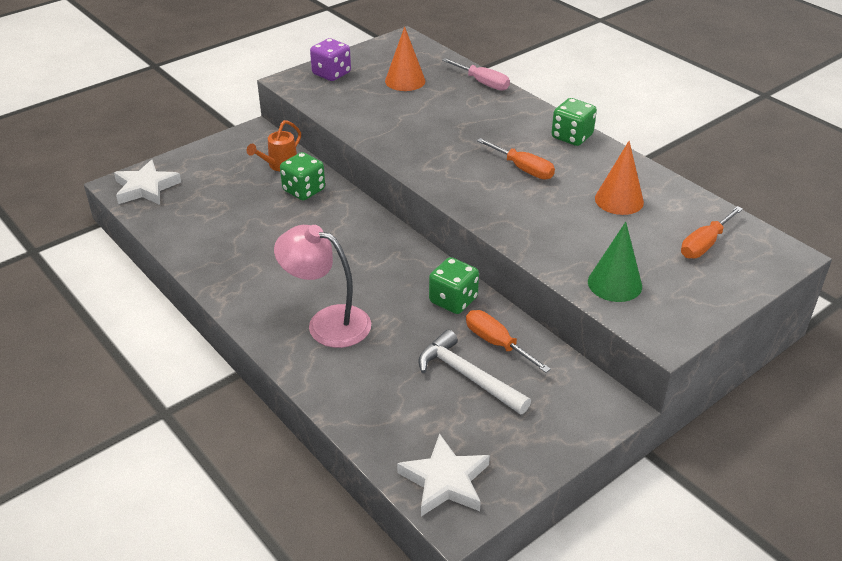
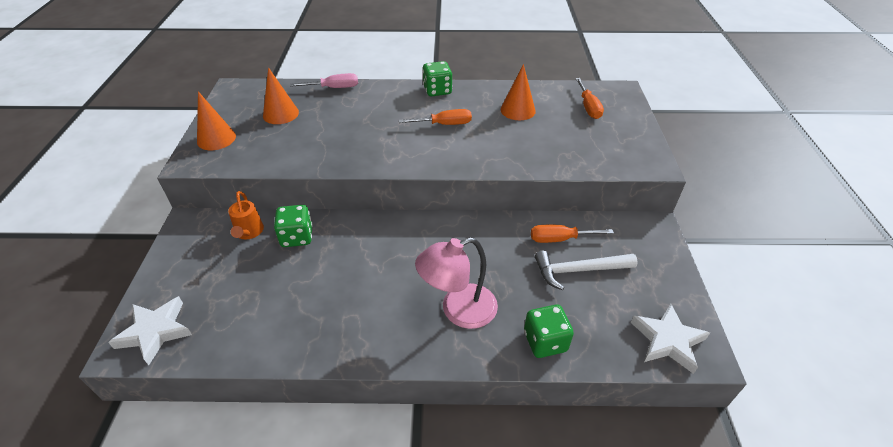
camera: 50 degrees left, 5 degrees up
purple dice [310,38,351,81] -> orange cone [197,91,236,150]
green dice [429,257,479,314] -> green dice moved to [524,305,574,358]
green cone [588,222,642,302] -> none

